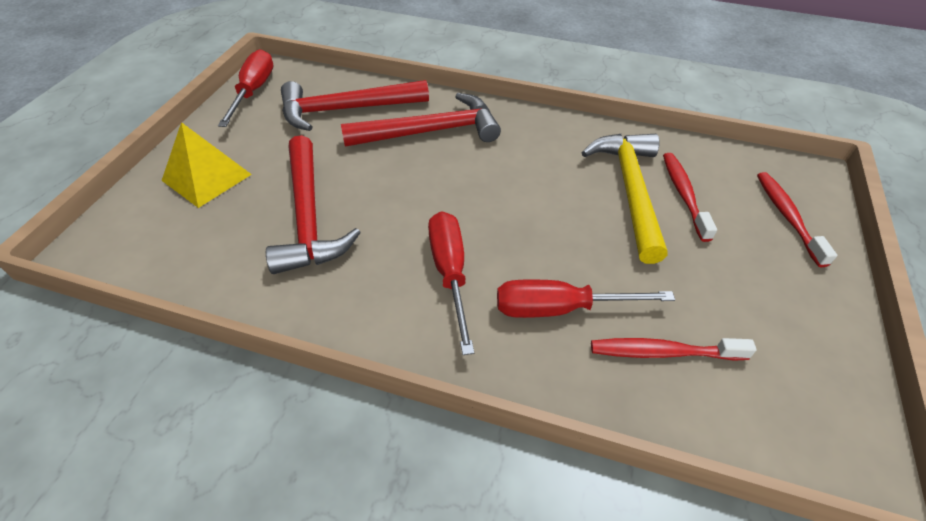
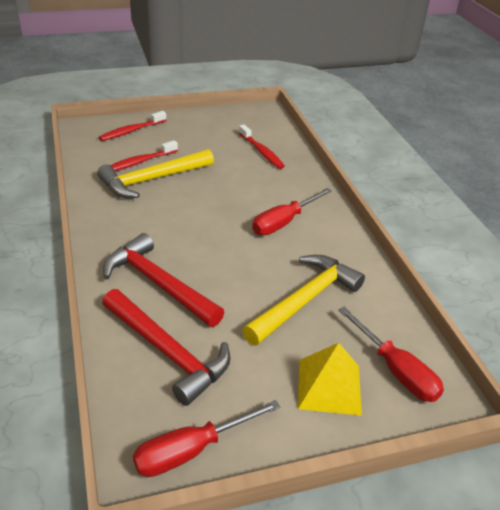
camera: 125 degrees left, 10 degrees down
red hammer [266,135,361,274] -> yellow hammer [242,255,365,346]
red screwdriver [497,280,675,318] -> red screwdriver moved to [338,307,444,402]

